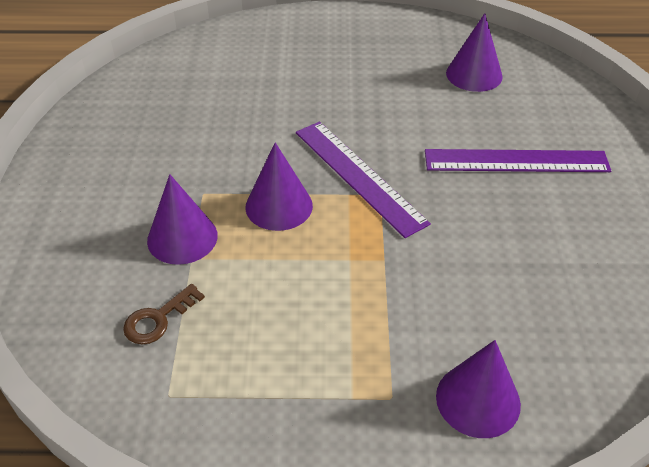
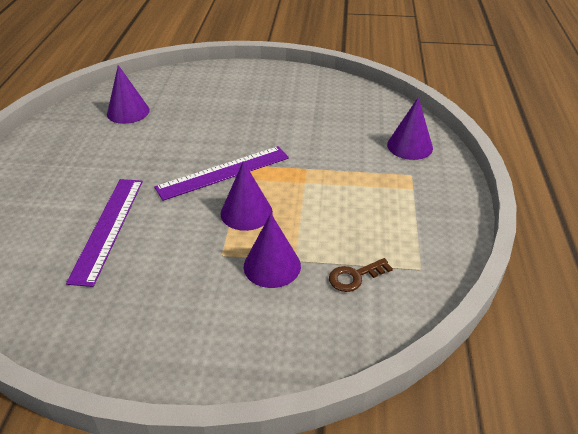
camera: 85 degrees left, 5 degrees down
brown key [123,284,205,345] -> brown key turned 105 degrees clockwise [329,258,393,292]
purple ruler [425,149,611,172] -> purple ruler moved to [66,179,143,287]

